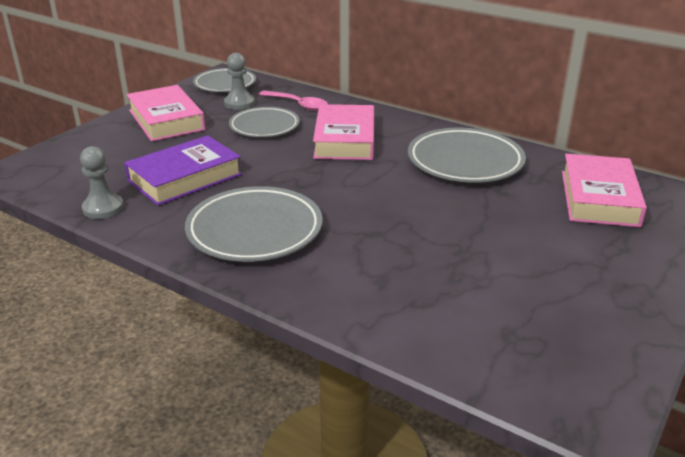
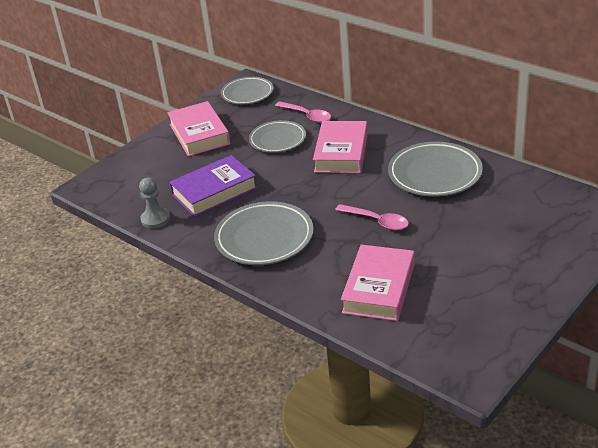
camera: 10 degrees right, 5 degrees up
grey pawn [224,53,255,110] -> none
pink book [562,154,647,227] -> pink book moved to [341,245,415,321]
none -> pink spoon [335,204,409,230]

